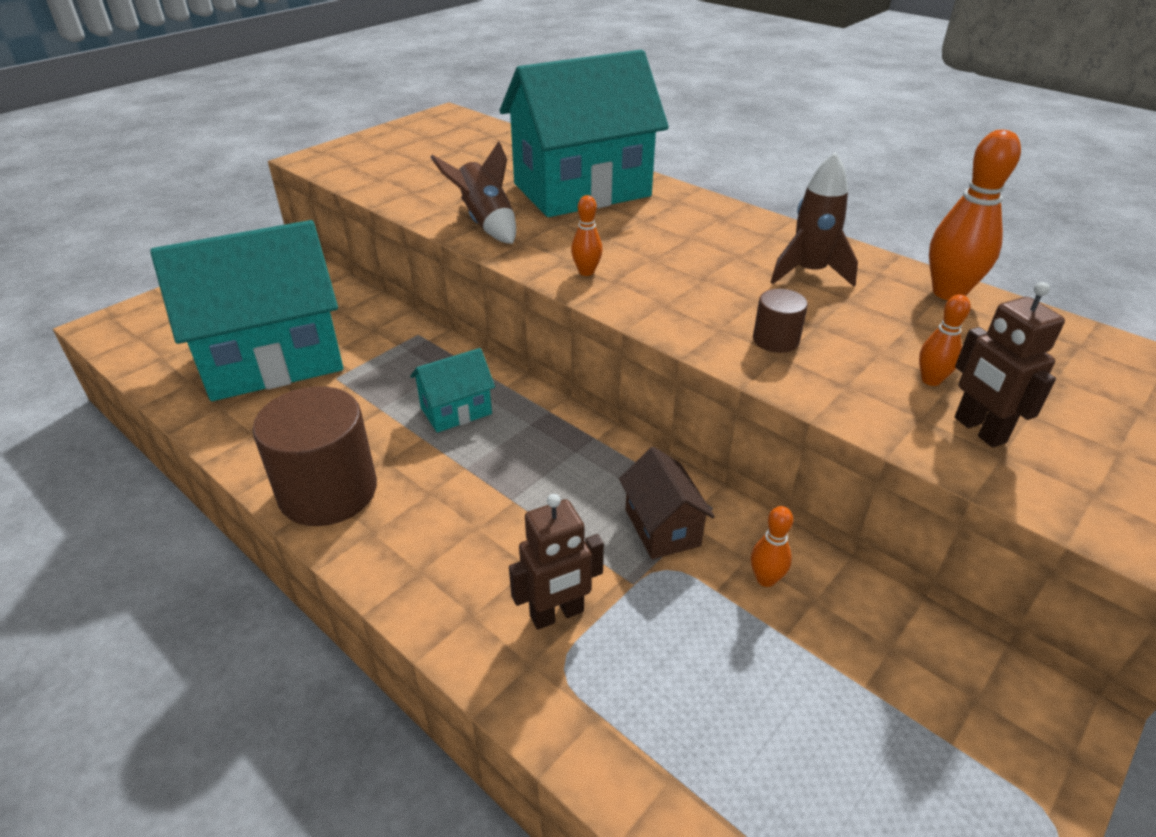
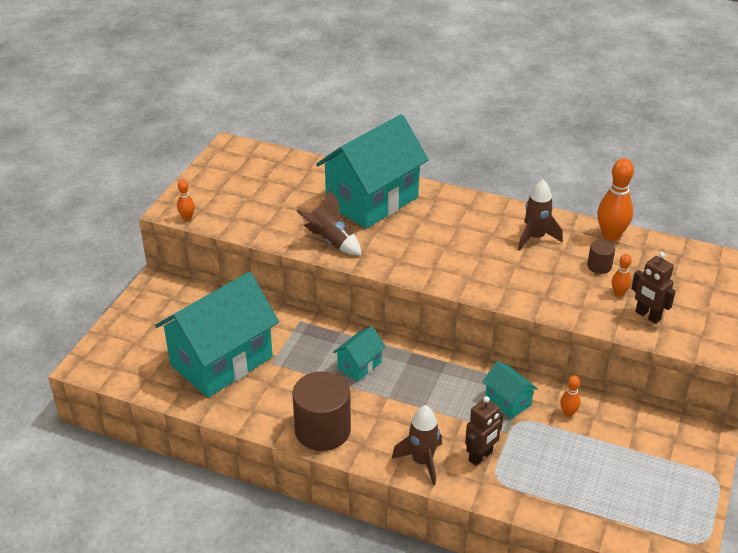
camera: 20 degrees left, 0 degrees up
orange bowling pin [571,195,602,276] -> orange bowling pin moved to [177,180,195,221]
brown house [619,447,715,559] -> turquoise house [483,361,538,419]
brown cylinder [753,289,808,353] -> brown cylinder moved to [587,240,615,274]
none -> brown rocket [392,405,442,485]

